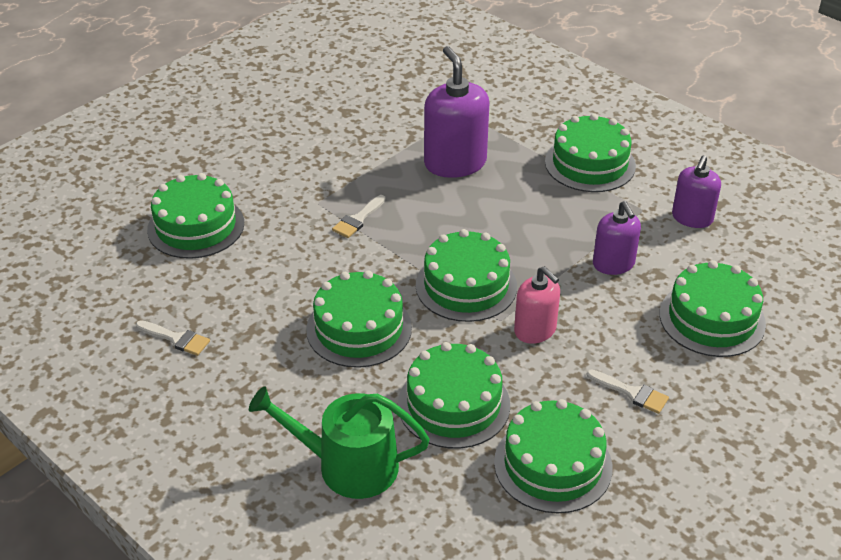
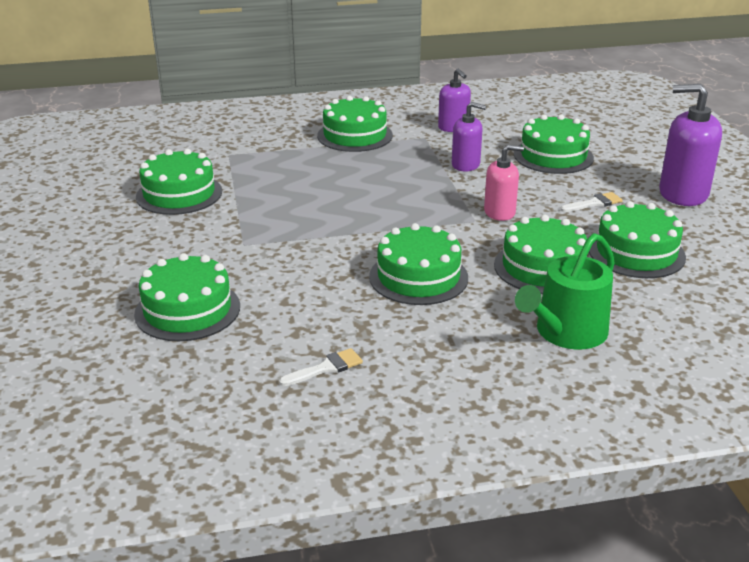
camera: 55 degrees left, 10 degrees down
white brush [332,195,386,238] -> none
green cake [416,229,517,322] -> green cake moved to [136,149,222,215]
purple soap dispenser [424,46,490,178] -> purple soap dispenser moved to [659,84,722,206]

